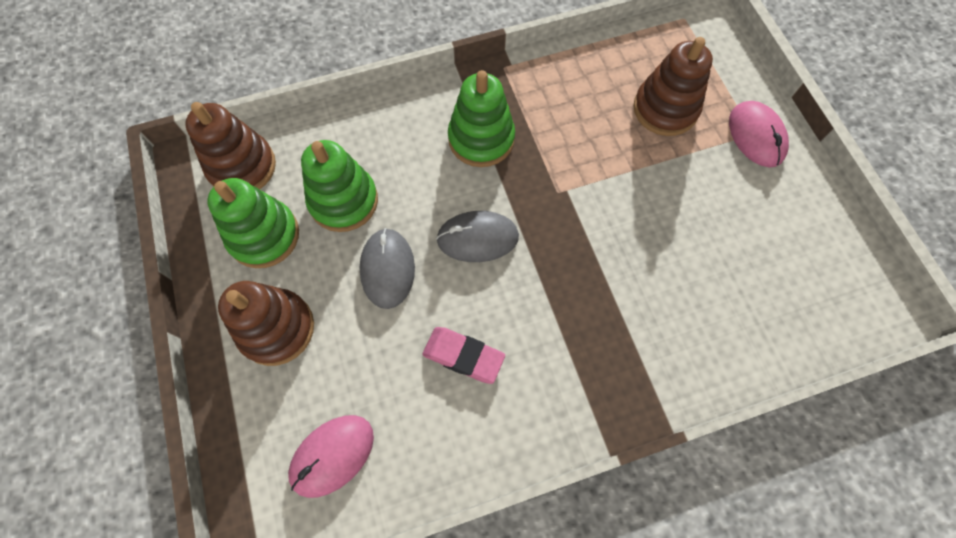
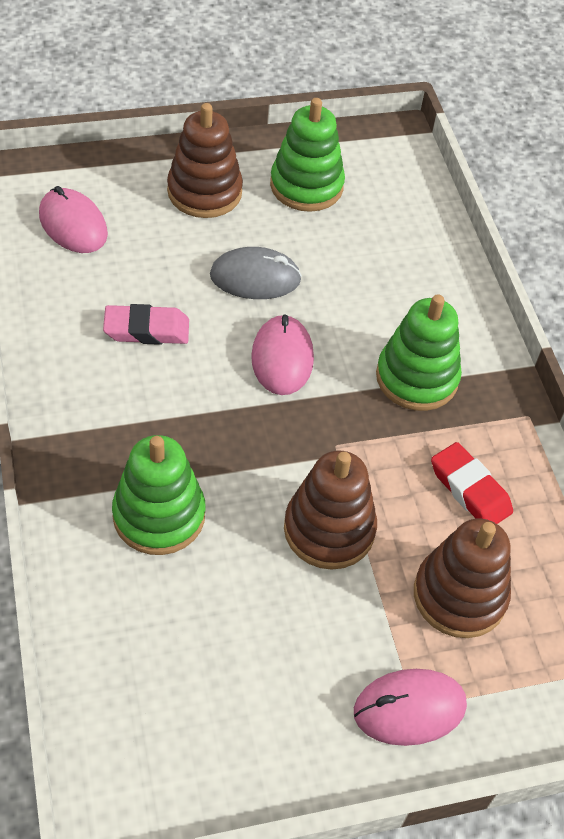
camera: 90 degrees right, 15 degrees down
brown stacking toy [185,102,276,190] -> brown stacking toy moved to [284,450,377,570]
green stacking toy [301,140,378,232] -> green stacking toy moved to [112,435,205,555]
pink eraser [423,327,505,384] -> pink eraser turned 60 degrees clockwise [103,304,189,345]
grey mouse [436,211,519,262] -> pink mouse [251,314,314,395]
none -> red eraser [431,442,513,524]

